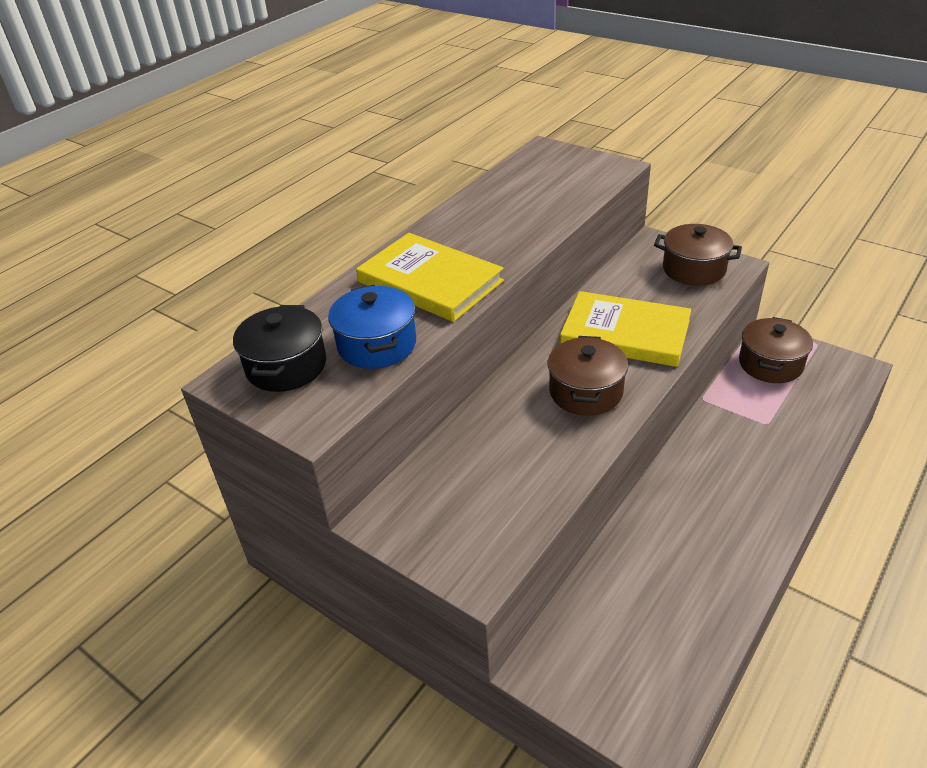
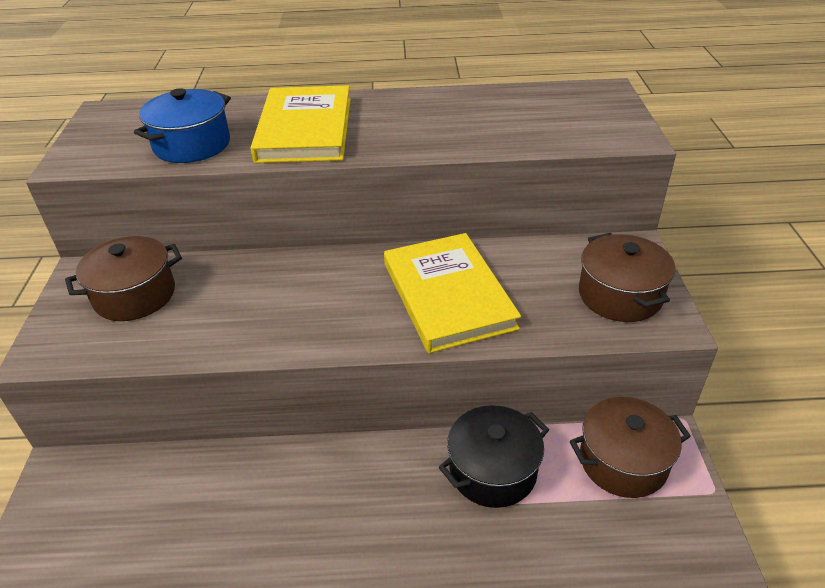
camera: 50 degrees right, 0 degrees up
black pot [233,305,326,392] -> black pot moved to [439,405,549,508]
brown pot [547,336,628,416] -> brown pot moved to [65,236,182,321]

